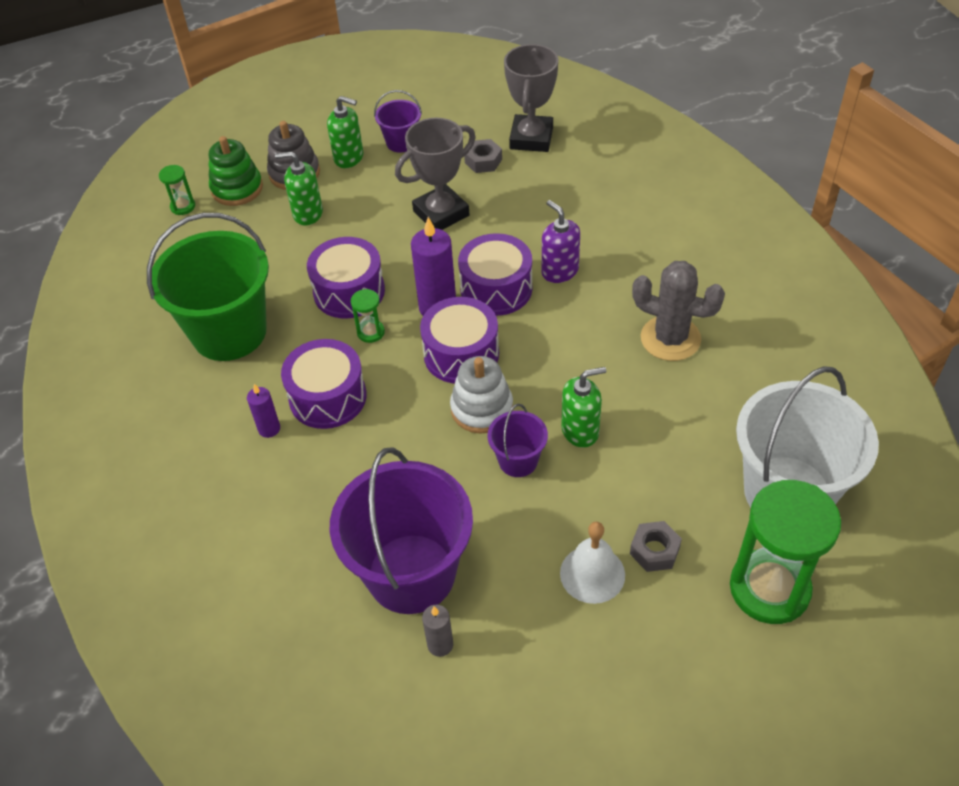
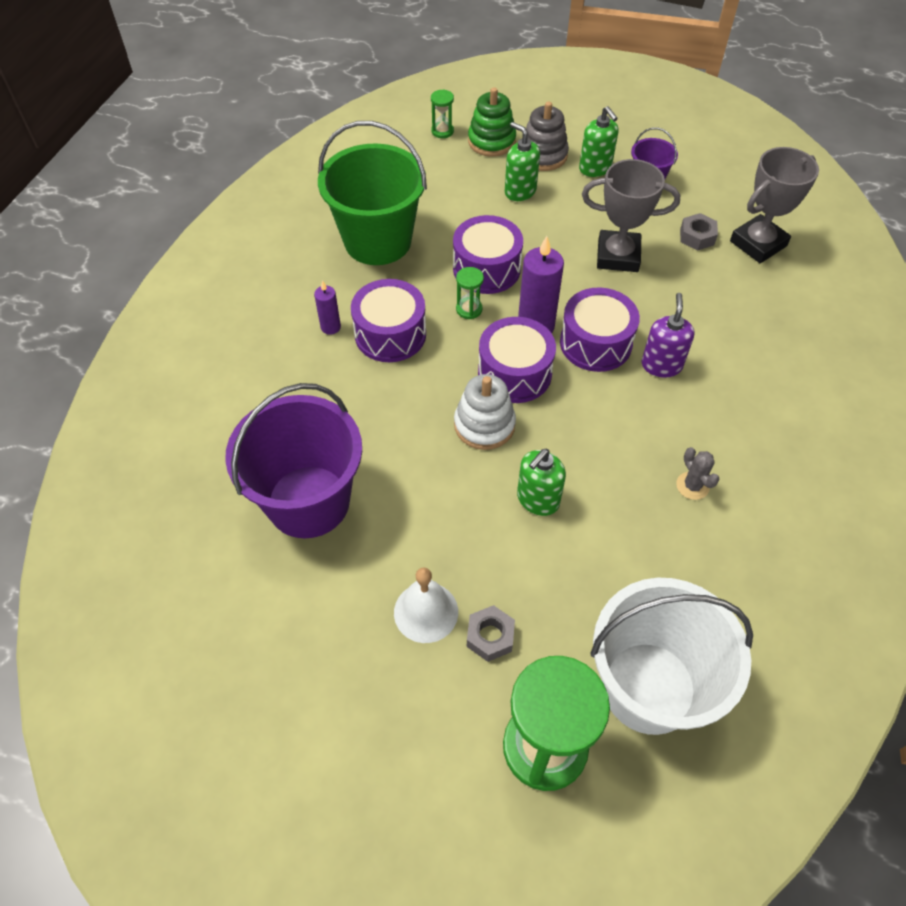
camera: 40 degrees right, 5 degrees up
grey candle [422,605,453,657] -> none
purple bucket [488,404,548,477] -> none
green soap dispenser [561,367,606,448] -> green soap dispenser turned 105 degrees clockwise [517,449,566,516]
grey cactus [632,261,725,361] -> grey cactus [676,447,720,500], size x0.51

